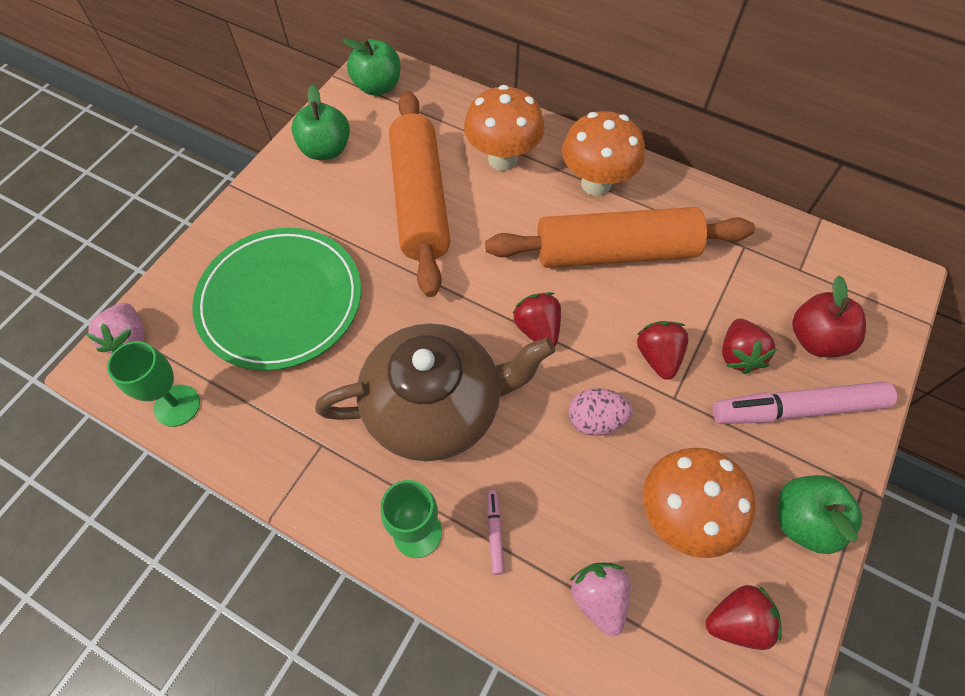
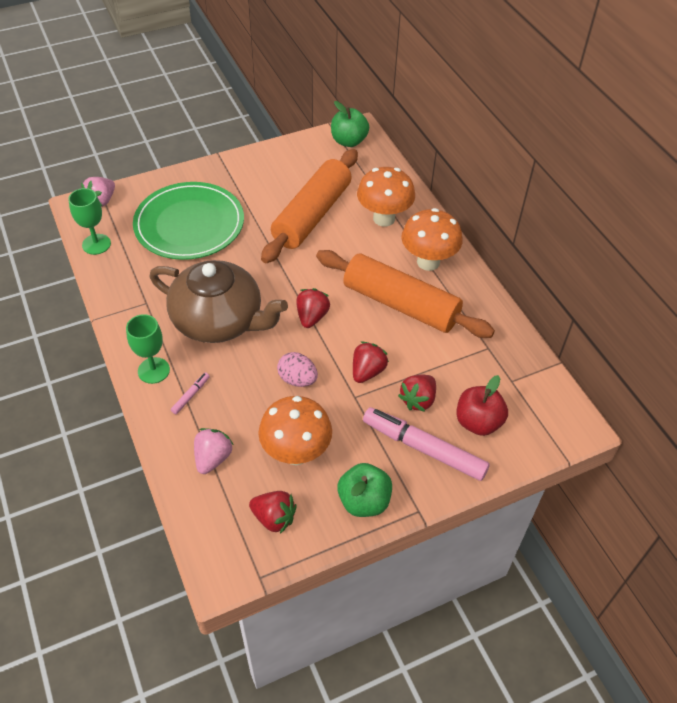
camera: 35 degrees right, 10 degrees down
green apple [291,85,350,160] -> none

